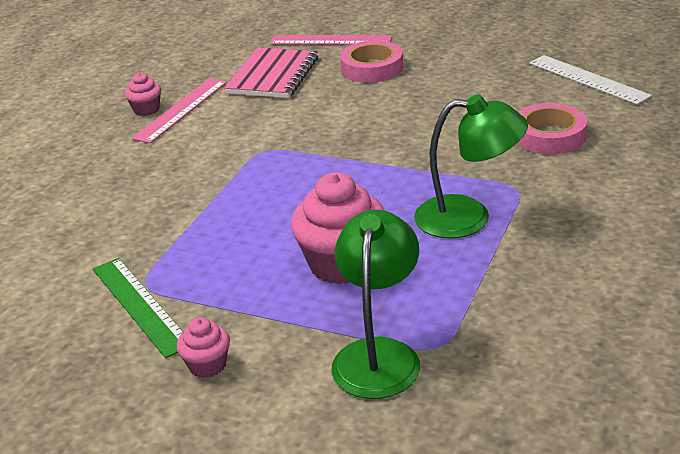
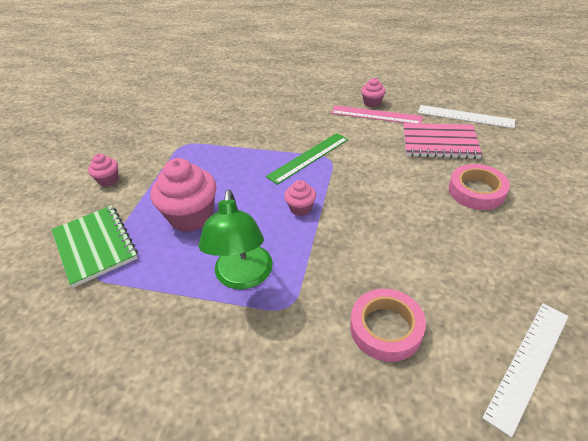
camera: 80 degrees right, 10 degrees up
green ruler [93,258,183,358] -> green ruler moved to [266,133,348,185]
pink ruler [270,35,392,45] -> none
green lamp [331,210,420,399] -> green notebook [52,205,138,288]
none -> pink cupcake [284,180,316,216]
none -> white ruler [418,105,515,128]

